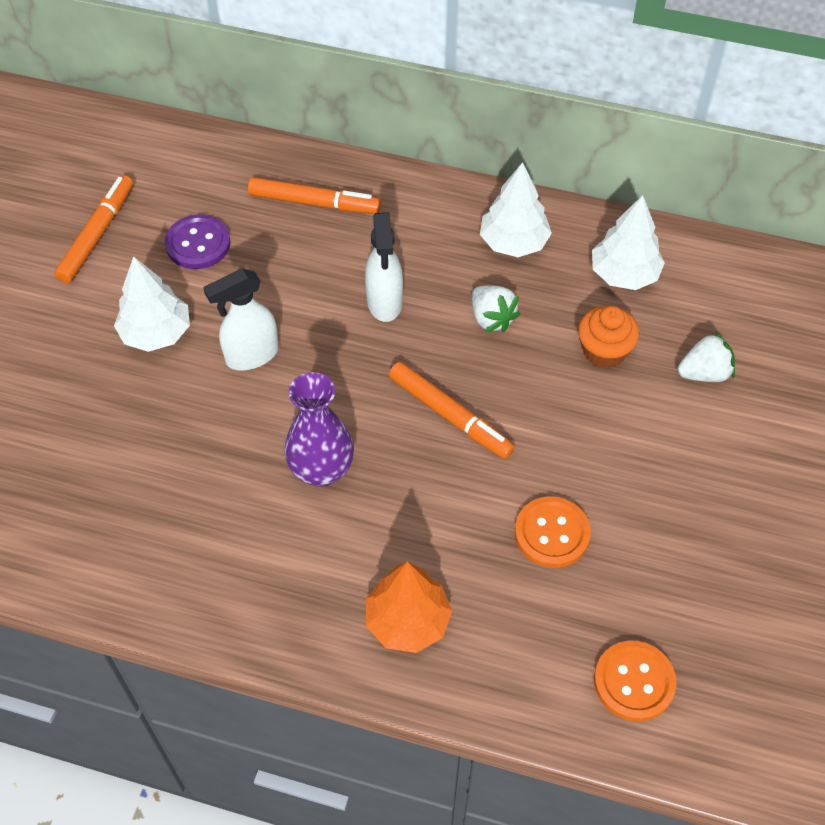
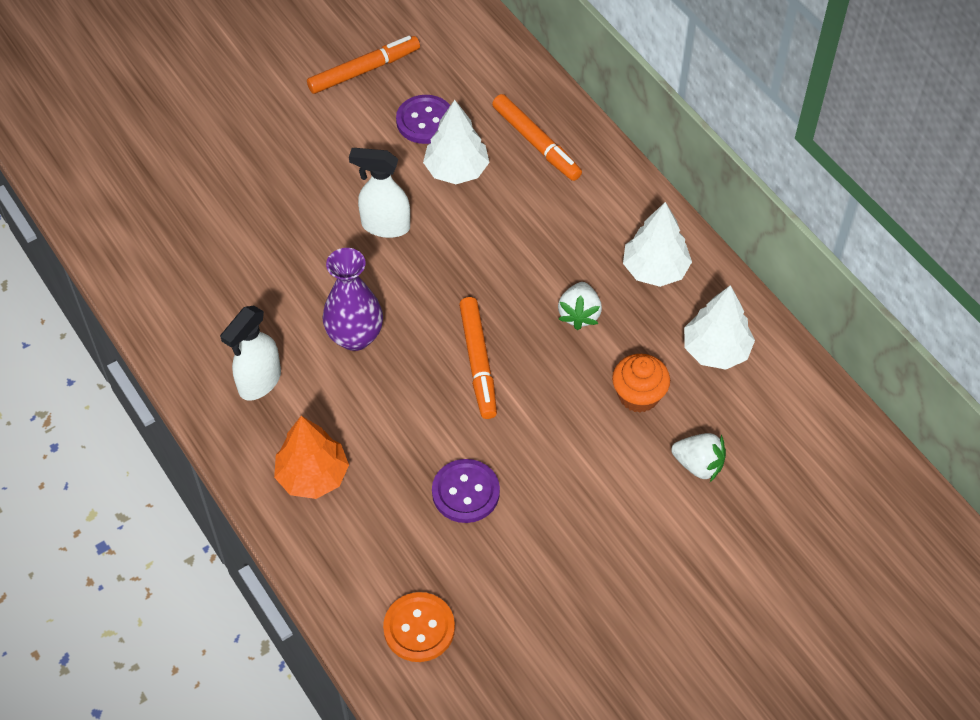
camera: 40 degrees right, 0 degrees up
white tree [114,256,190,352] -> white tree moved to [423,100,490,184]
white spray bottle [365,212,403,322] -> white spray bottle moved to [220,306,281,401]
orange button [515,496,591,568] -> purple button [432,459,500,523]

